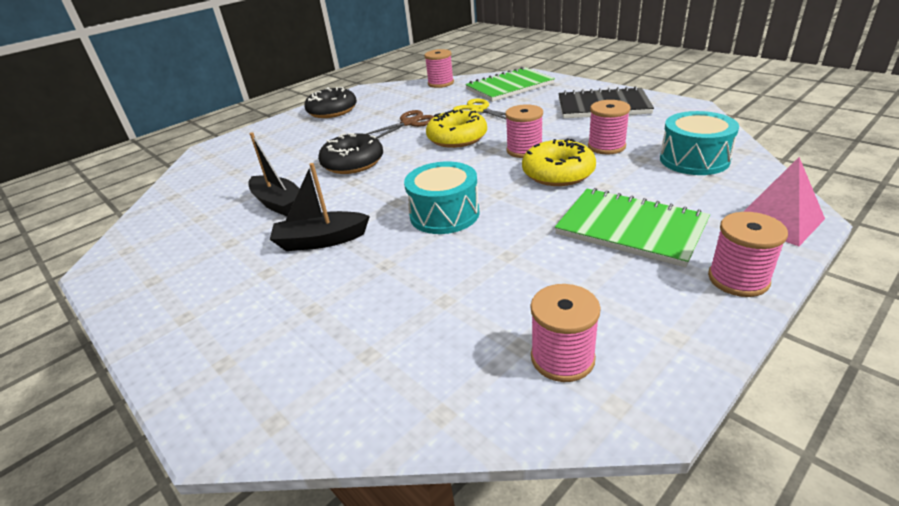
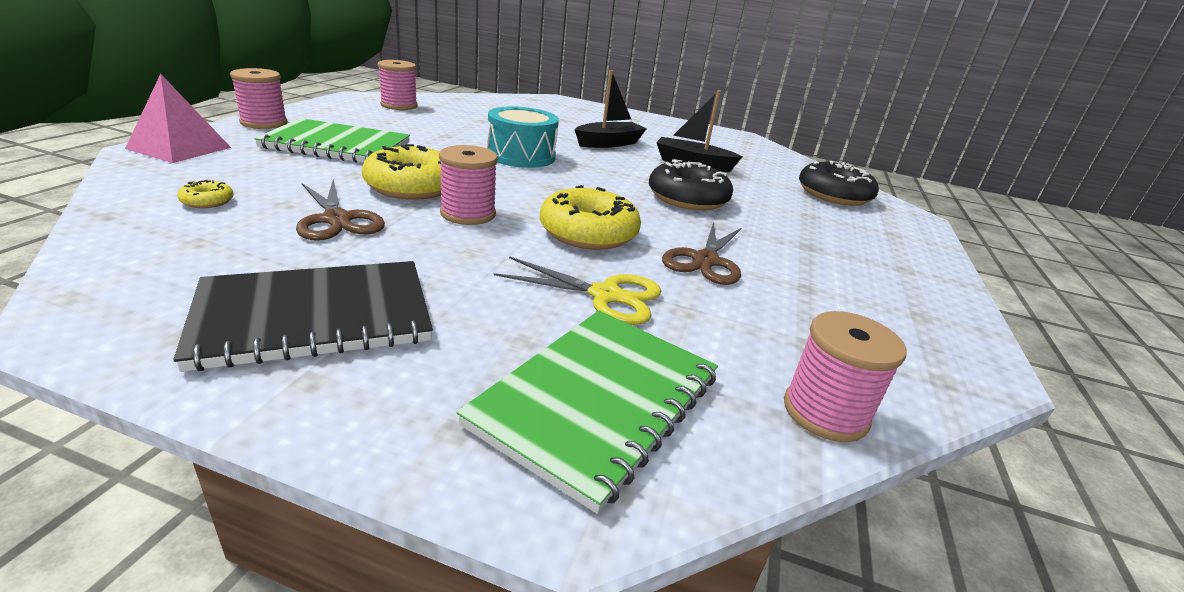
camera: 145 degrees right, 5 degrees down
black donut [304,87,357,118] -> black donut moved to [799,161,879,206]
pink spool [588,100,630,154] -> brown scissors [296,179,385,241]
turquoise drum [660,111,739,175] -> yellow donut [177,180,234,208]

